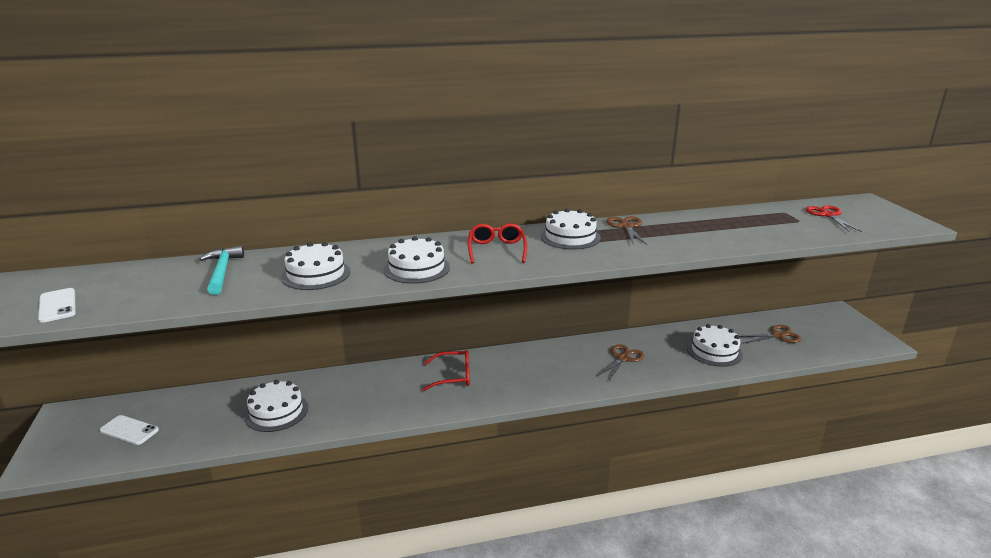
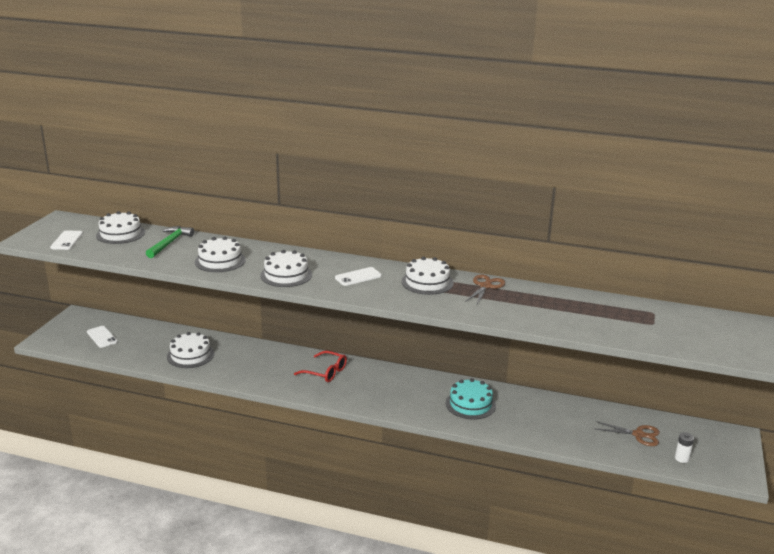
camera: 30 degrees right, 0 degrees up
turquoise hammer [199,246,244,295] -> green hammer [146,226,194,258]
red glasses [468,223,527,263] -> white phone [335,267,382,286]
brown scissors [597,344,644,380] -> turquoise cake [446,378,496,419]
white cake [687,324,743,367] -> white cake moved to [96,211,145,244]
red scissors [805,205,862,232] -> none
none -> white battery [675,432,694,463]

